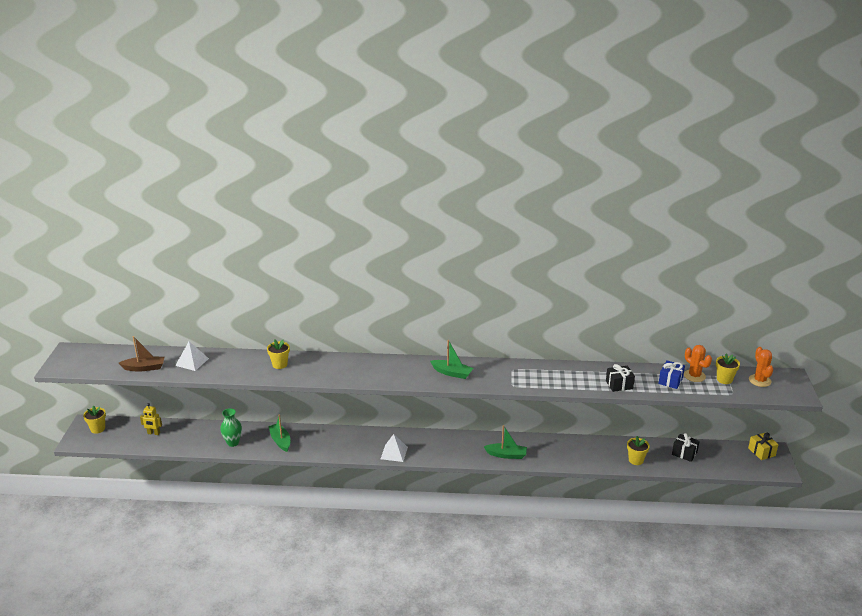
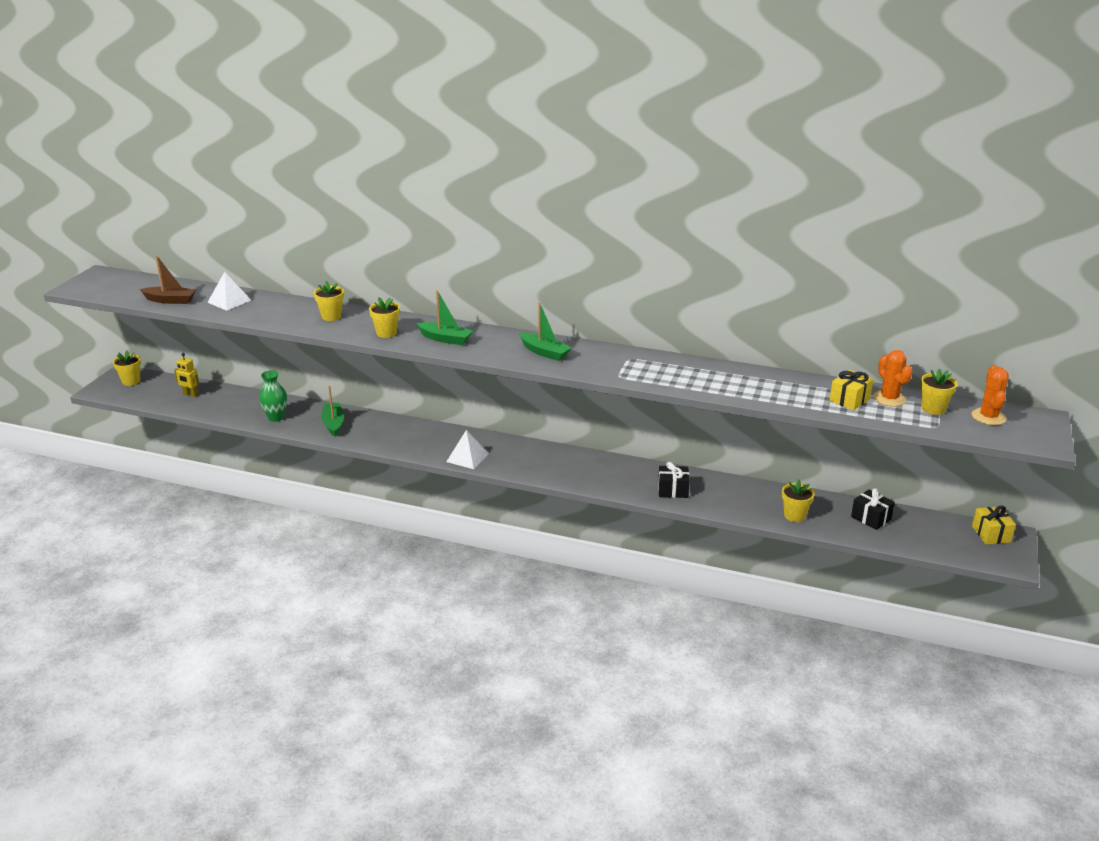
camera: 15 degrees right, 0 degrees up
green boat [484,425,527,459] -> green boat moved to [416,290,473,345]
black gift [606,364,635,392] -> black gift moved to [658,462,690,498]
blue gift [658,361,685,389] -> yellow gift [829,370,874,410]
none -> yellow flower pot [369,297,400,338]

